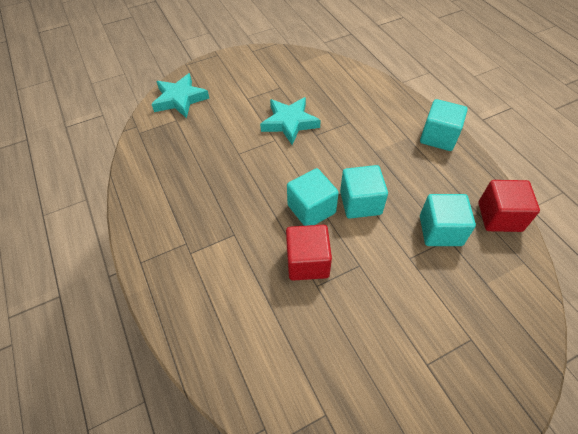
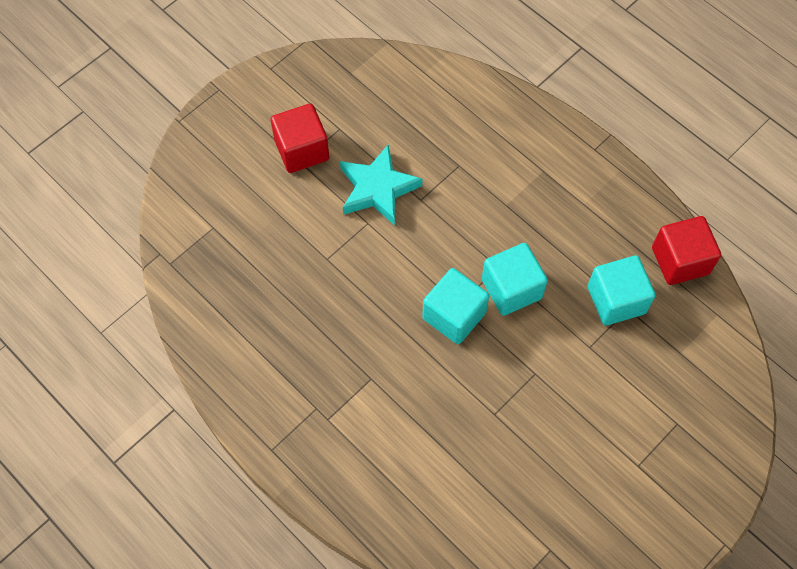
camera: 20 degrees left, 10 degrees up
turquoise star [151,73,209,118] -> none
red cube [286,225,332,281] -> red cube moved to [271,103,329,173]
turquoise cube [420,99,468,151] -> none

